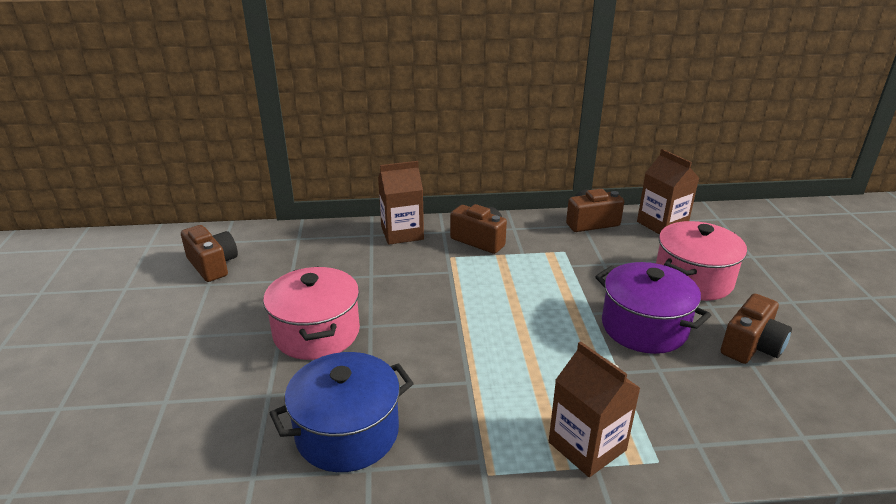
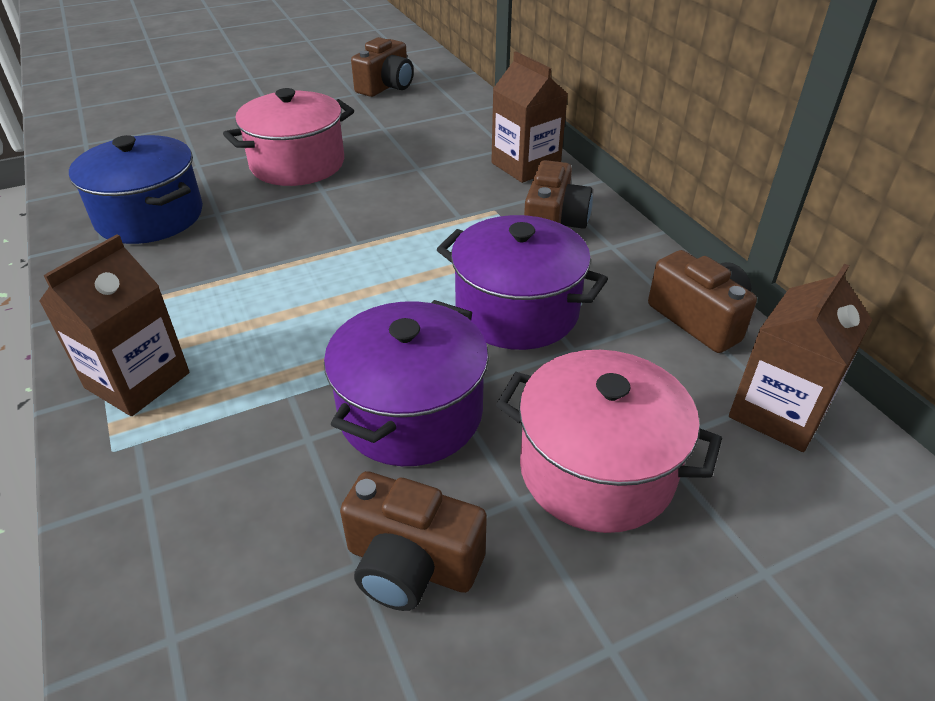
camera: 70 degrees right, 10 degrees up
none -> purple pot [437,215,608,350]

